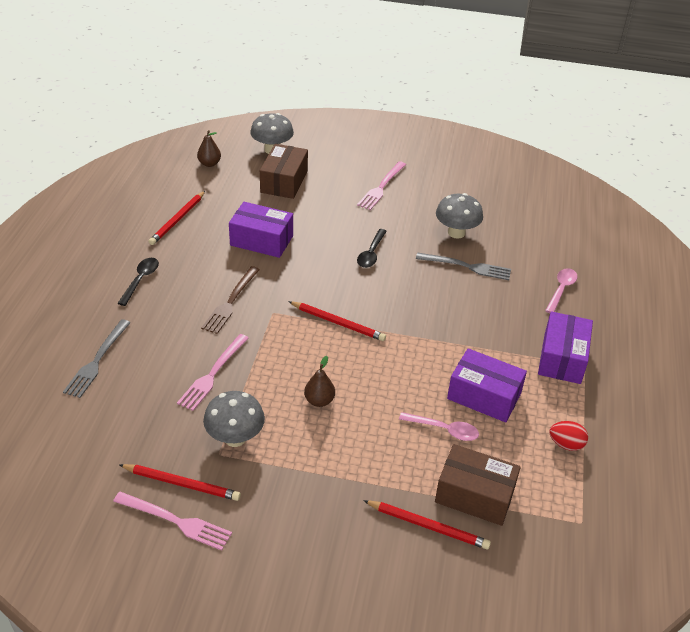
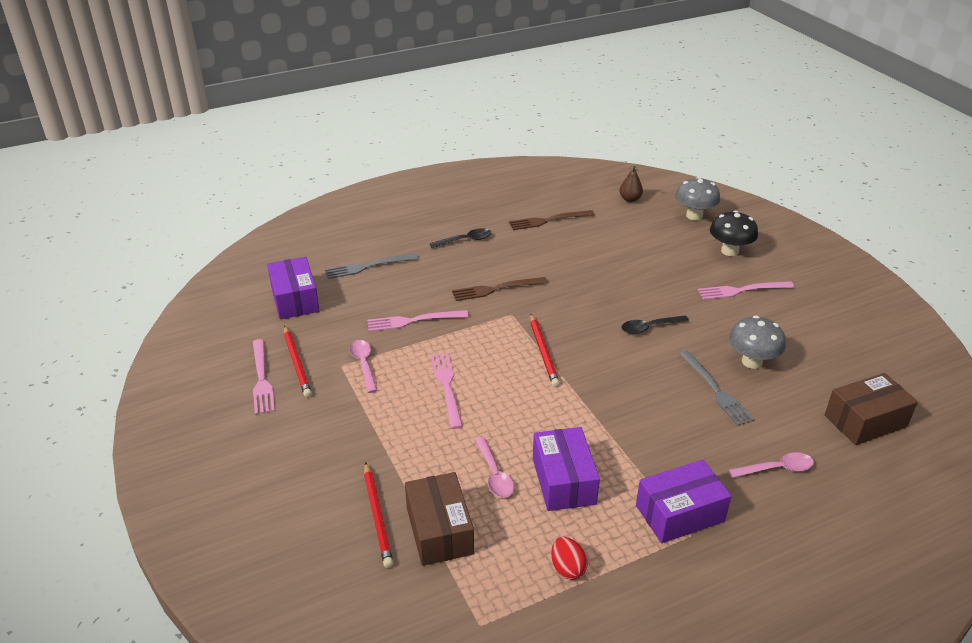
camera: 55 degrees right, 5 degrees down
red pencil [148,191,205,245] -> brown fork [509,210,595,230]
grey mushroom [203,391,265,447] -> pink spoon [349,340,377,393]
purple box [229,202,293,258] -> purple box moved to [267,257,320,319]
brown box [260,144,308,199] -> brown box moved to [825,373,918,445]
brown pear [304,356,335,407] -> pink fork [431,353,463,429]
none -> black mushroom [710,211,758,256]

